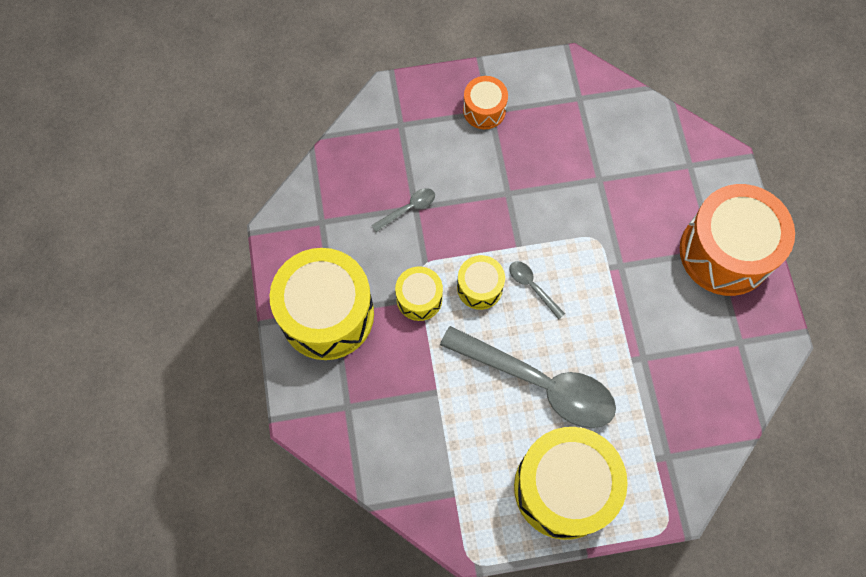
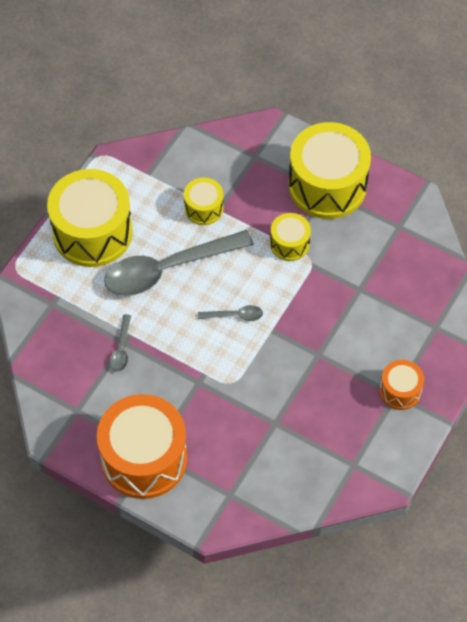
camera: 130 degrees right, 10 degrees down
grey spoon [372,188,435,232] -> grey spoon moved to [110,314,131,372]
yellow drum [457,255,505,310] -> yellow drum moved to [184,177,224,225]

